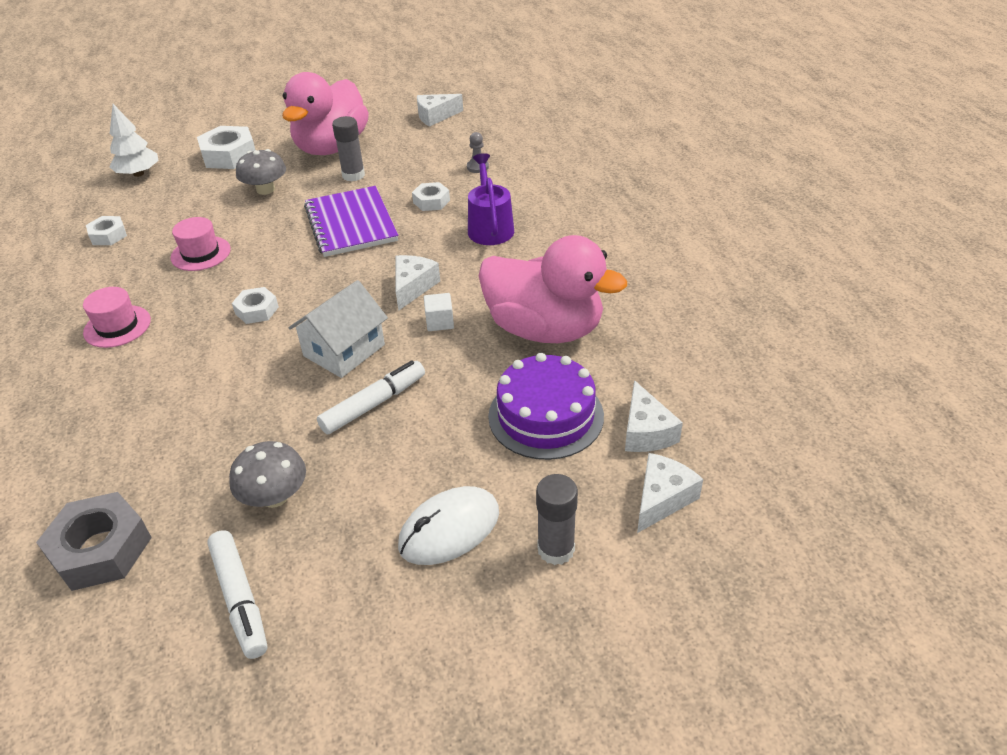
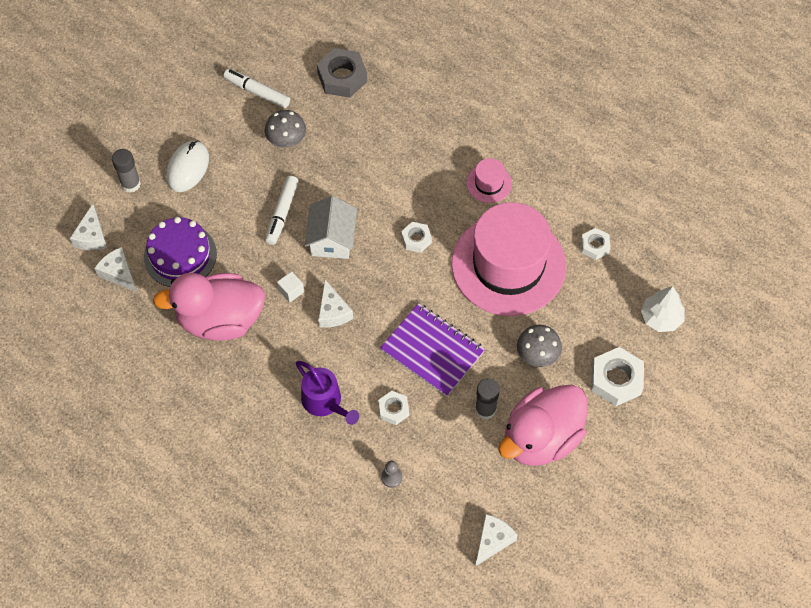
camera: 145 degrees right, 20 degrees up
pink hat [171,217,231,271] -> pink hat [451,202,566,316], size x2.44
pink duck [282,72,369,155] -> pink duck turned 120 degrees counterclockwise [498,385,588,466]

